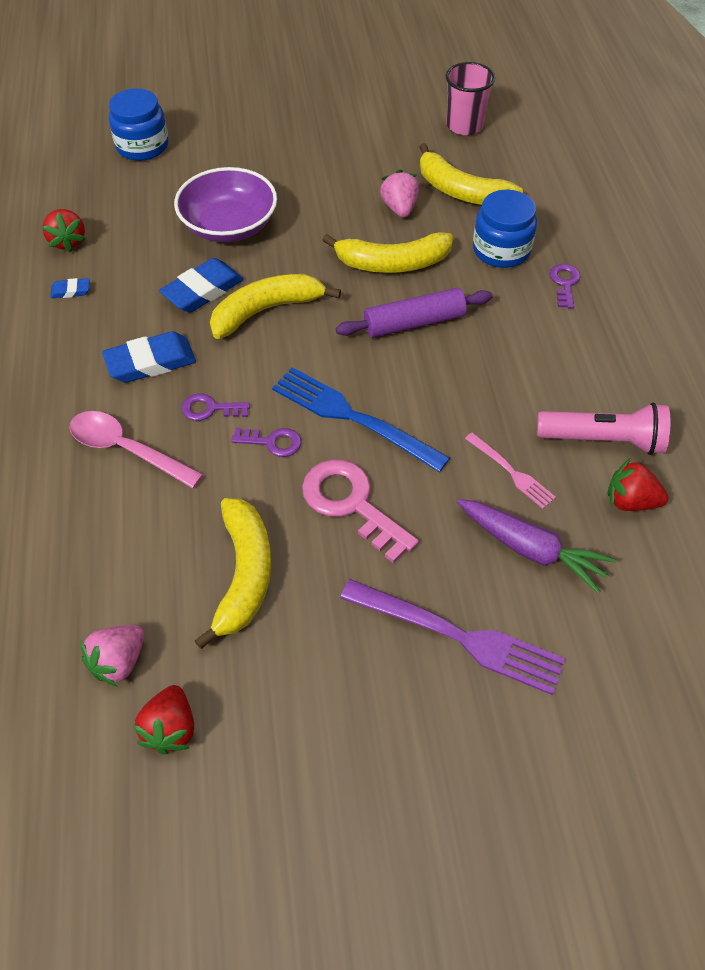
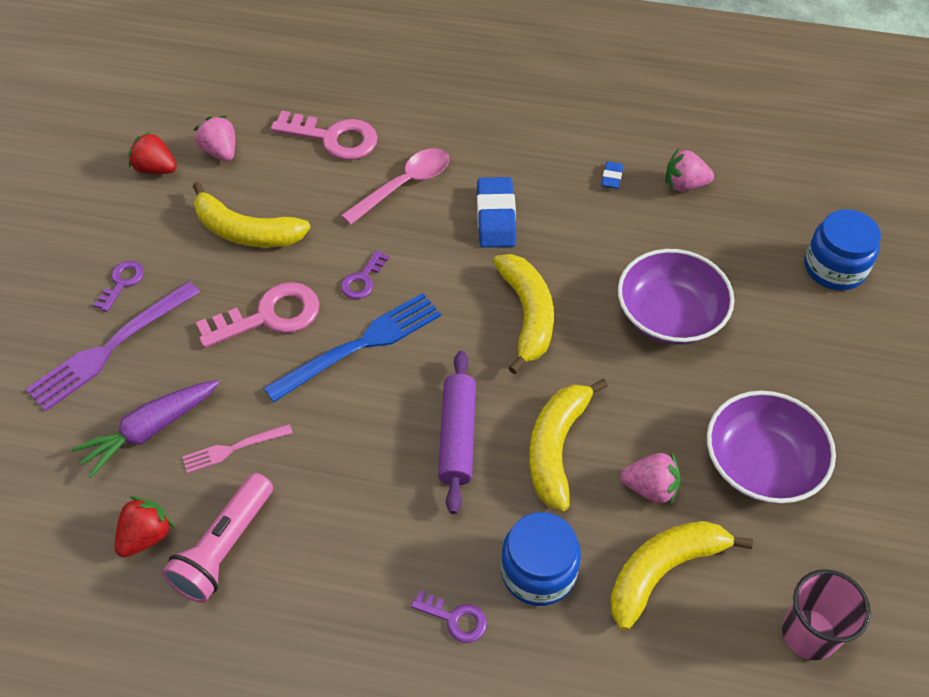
camera: 110 degrees right, 0 degrees up
red strawberry [42,209,86,253] -> pink strawberry [666,148,714,191]
blue eraser [159,258,244,313] -> none
purple key [181,393,250,421] -> purple key moved to [94,261,144,312]
none -> pink key [271,111,378,160]
none -> purple bowl [707,391,836,503]

